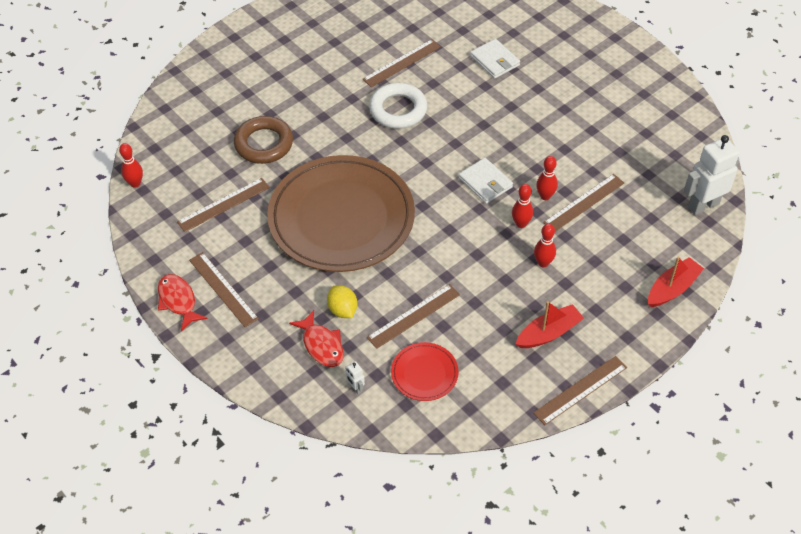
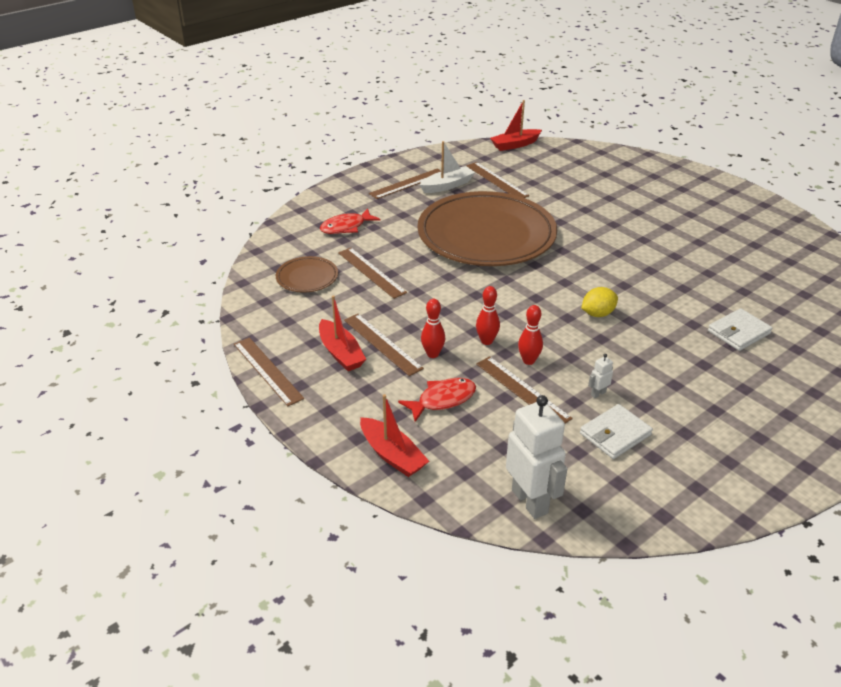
camera: 90 degrees right, 15 degrees down
red bowling pin [119,143,143,188] -> red boat [490,100,542,151]
red fish [158,274,207,331] -> red fish moved to [398,378,476,422]
brown ring [234,116,293,164] -> none
yellow lemon [327,285,357,318] -> yellow lemon moved to [581,287,618,317]
white robot [345,361,365,394] -> white robot moved to [588,354,613,398]
brown ruler [362,39,441,87] -> brown ruler moved to [344,314,424,376]
white ring [369,83,427,129] -> none
red plate [391,342,459,401] -> brown plate [276,256,338,292]
white wallet [458,158,513,204] -> white wallet moved to [580,404,653,459]
none -> white boat [420,141,475,193]

